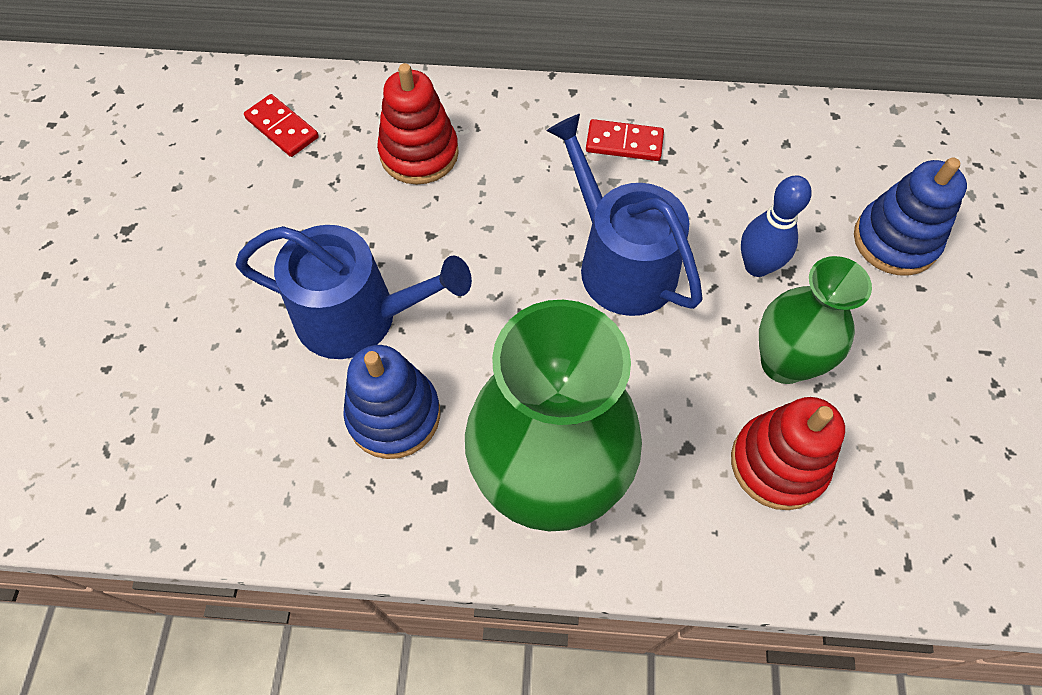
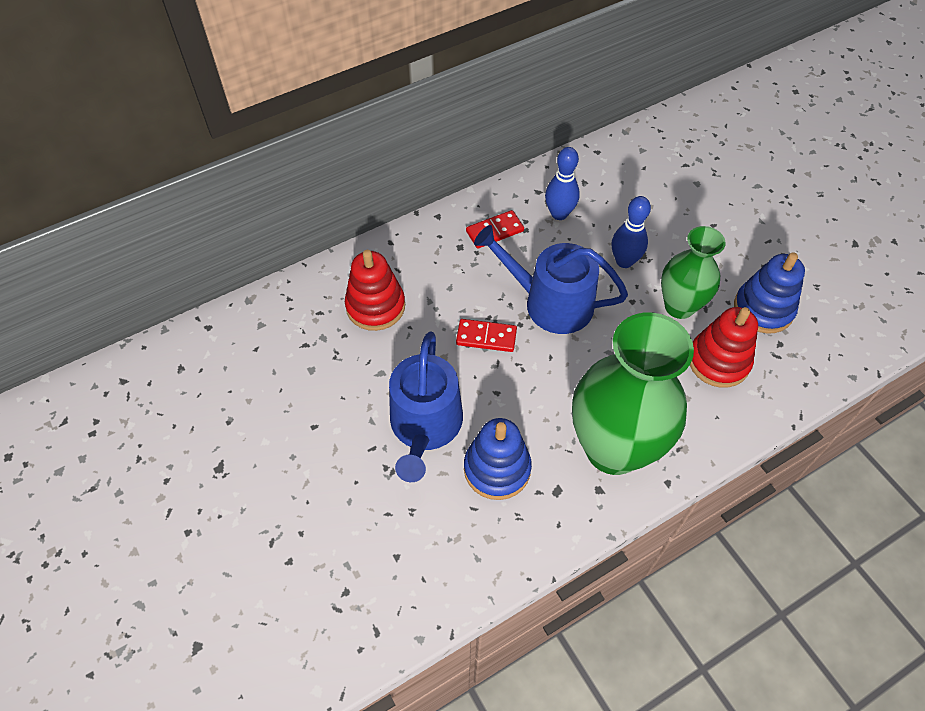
camera: 35 degrees left, 5 degrees down
blue watering can [235,225,472,359] -> blue watering can turned 120 degrees clockwise [389,332,463,482]
red domino [244,94,319,157] -> red domino moved to [456,319,517,352]
blue stacking toy [854,158,967,276] -> blue stacking toy moved to [734,252,805,334]
none -> blue bowling pin [545,147,580,220]

